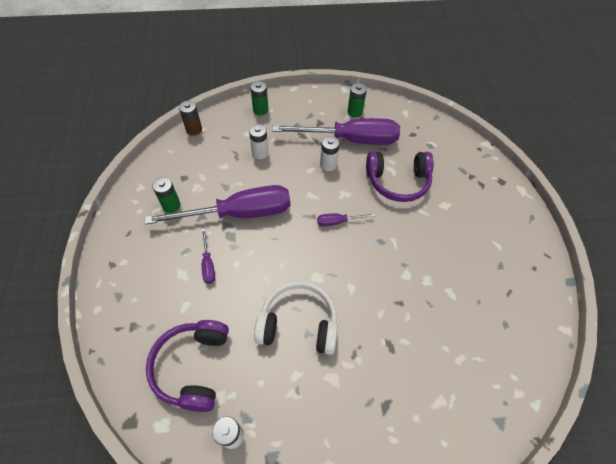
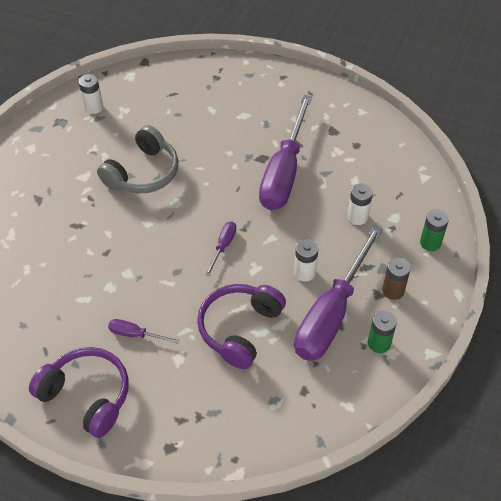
camera: 120 degrees right, 5 degrees down
purple headphones [146,320,229,412] -> purple headphones moved to [29,347,129,438]
green battery [152,177,181,213] -> none
brown battery [179,101,202,136] -> brown battery moved to [382,257,411,300]
purple screwdriver [202,229,215,284] -> purple screwdriver moved to [108,319,179,344]
white headphones [254,281,338,355] -> grey headphones [97,125,178,193]

